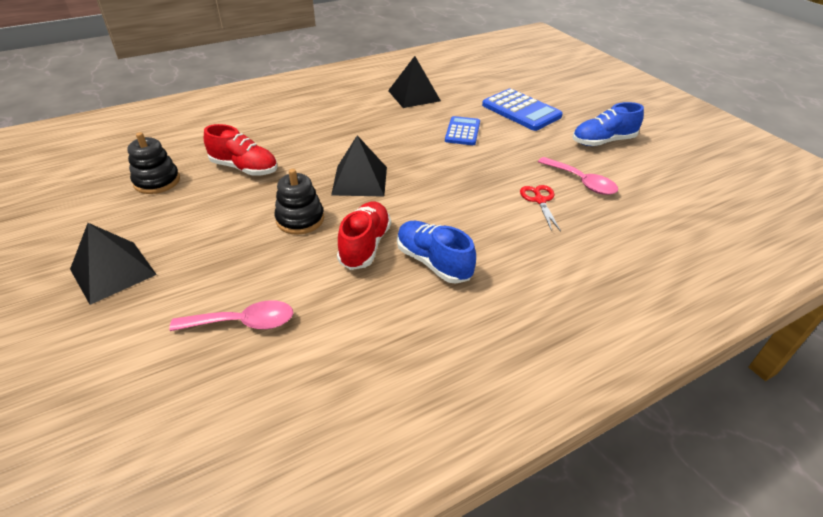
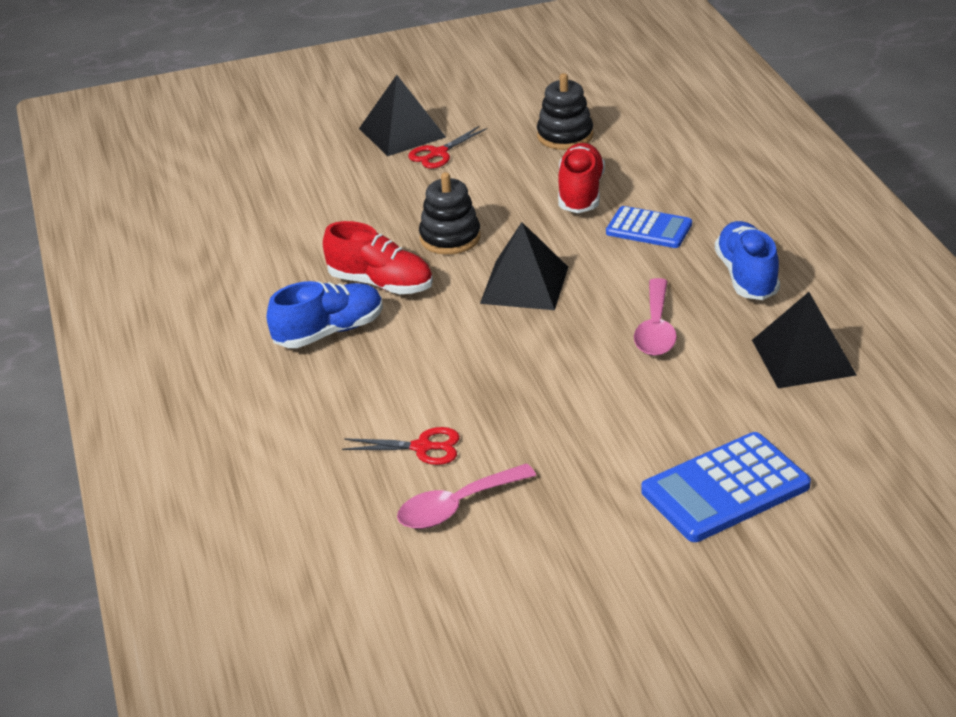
camera: 105 degrees right, 5 degrees down
pink spoon [169,300,293,331] -> pink spoon moved to [634,278,677,356]
red shoe [204,124,277,176] -> red shoe turned 150 degrees clockwise [558,143,605,213]
blue calculator [445,116,480,145] -> blue calculator moved to [606,206,692,248]
blue shoe [573,102,644,146] -> blue shoe moved to [715,221,780,300]
none -> red scissors [408,126,487,169]

